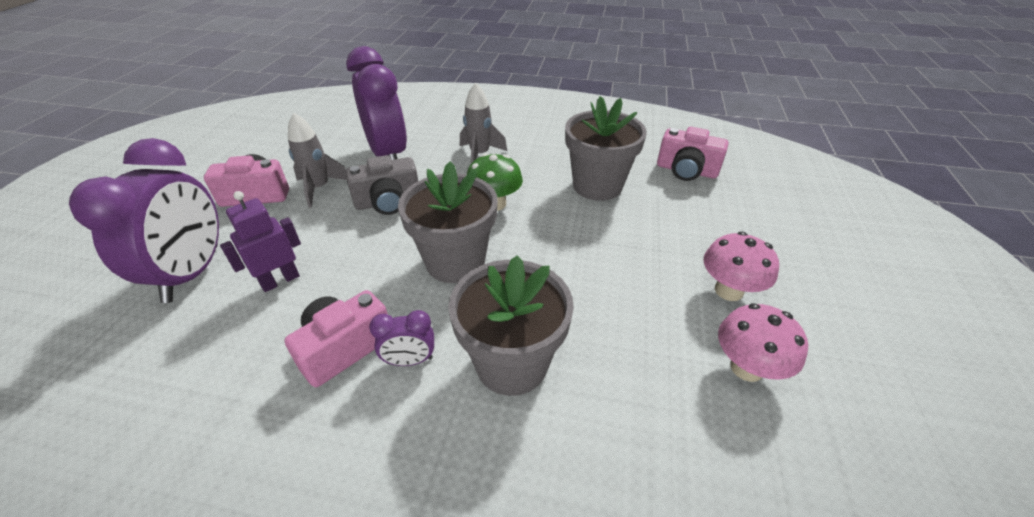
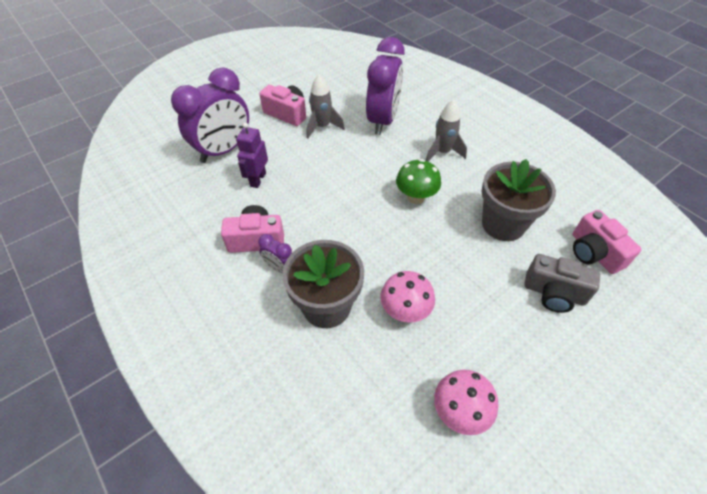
camera: 40 degrees right, 10 degrees up
purple robot [220,191,301,292] -> purple robot turned 75 degrees counterclockwise [236,122,268,188]
grey camera [346,155,418,215] -> grey camera moved to [524,254,600,313]
grey flower pot [398,162,498,283] -> none
pink mushroom [703,232,779,301] -> pink mushroom moved to [380,271,435,323]

